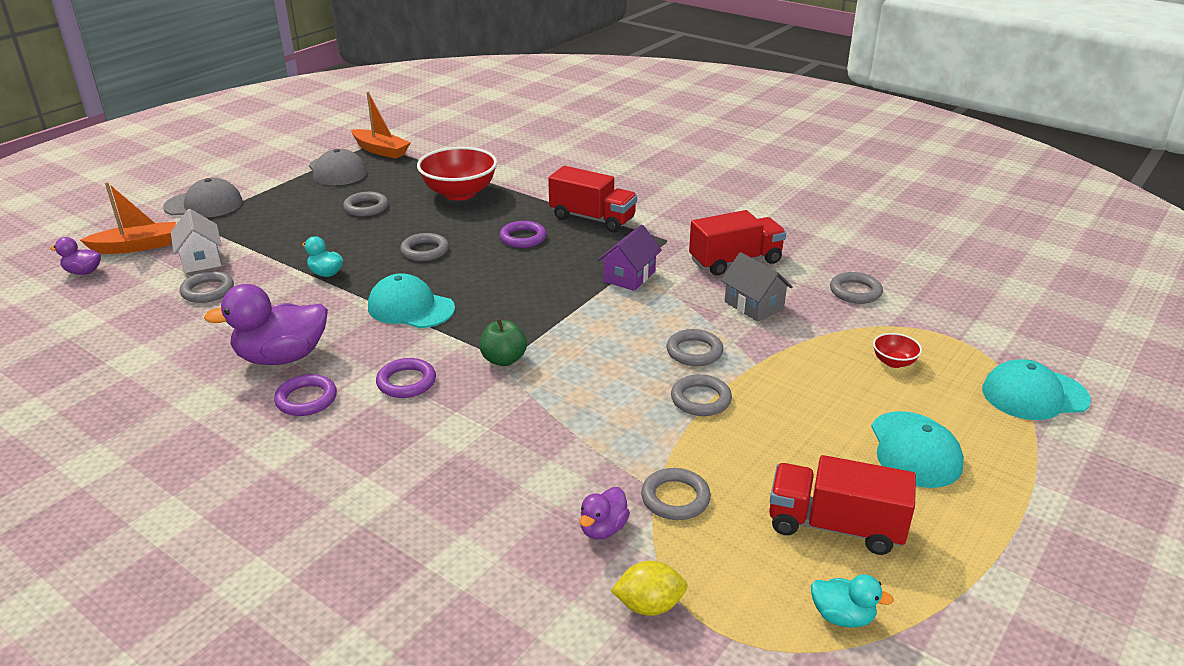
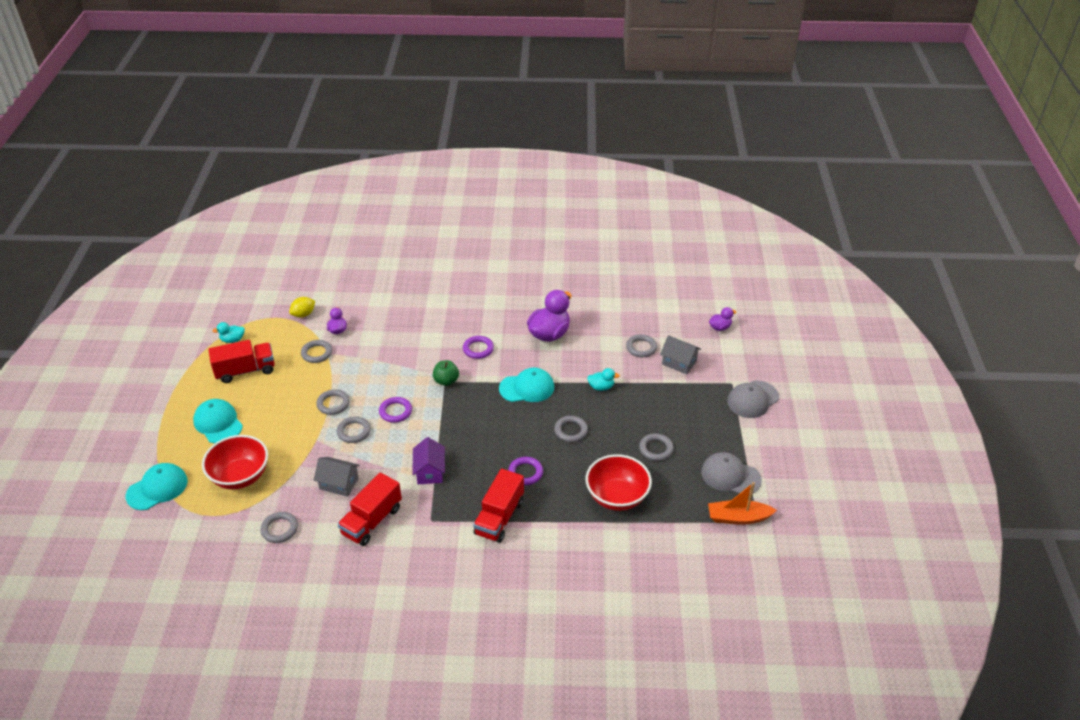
camera: 145 degrees right, 10 degrees up
orange boat [80,182,176,254] -> none
white house [171,209,222,273] -> grey house [660,335,701,374]
purple ring [274,374,337,416] -> purple ring moved to [379,397,412,423]
red truck [548,166,637,232] -> red truck turned 60 degrees counterclockwise [473,469,524,543]
red bowl [873,333,922,368] -> red bowl [202,435,268,490], size x2.22

